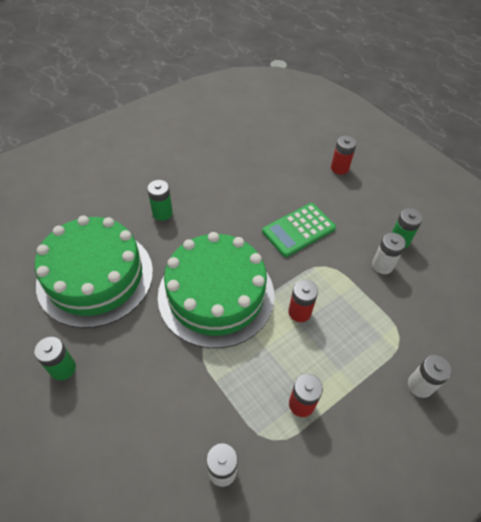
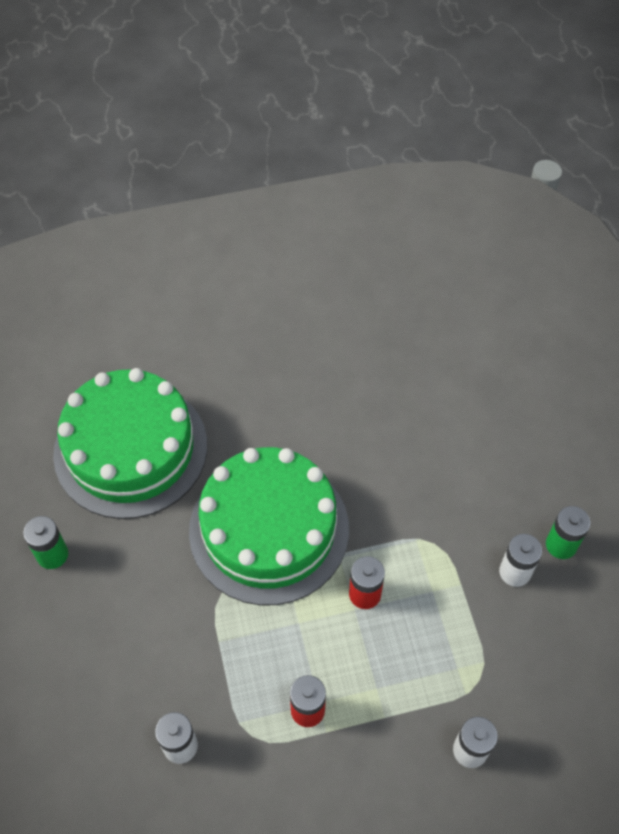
camera: 25 degrees right, 5 degrees up
green battery [147,180,173,221] -> none
green calculator [262,203,336,257] -> none
red battery [331,135,357,175] -> none

